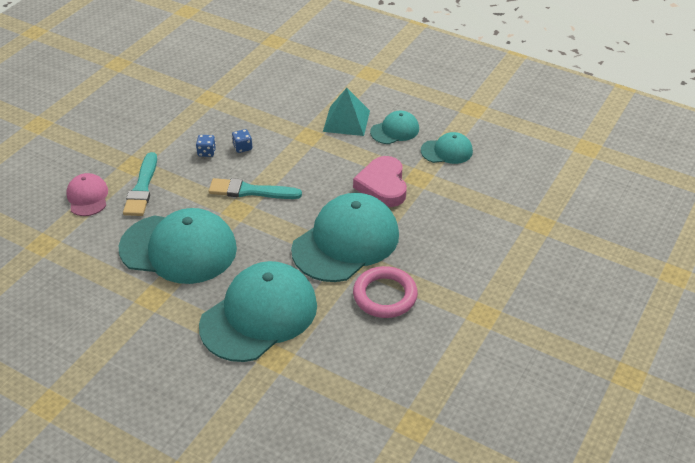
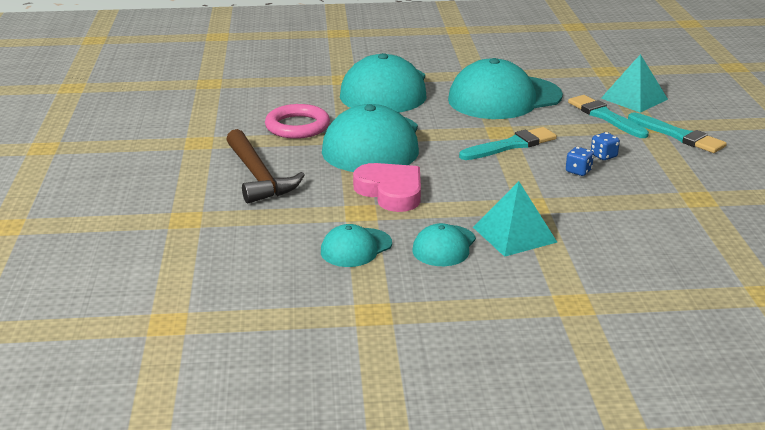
camera: 145 degrees right, 15 degrees down
pink cap [66,173,108,216] -> turquoise pyramid [601,54,668,113]
none -> brown hammer [226,129,305,203]
none -> turquoise brush [628,112,727,153]

